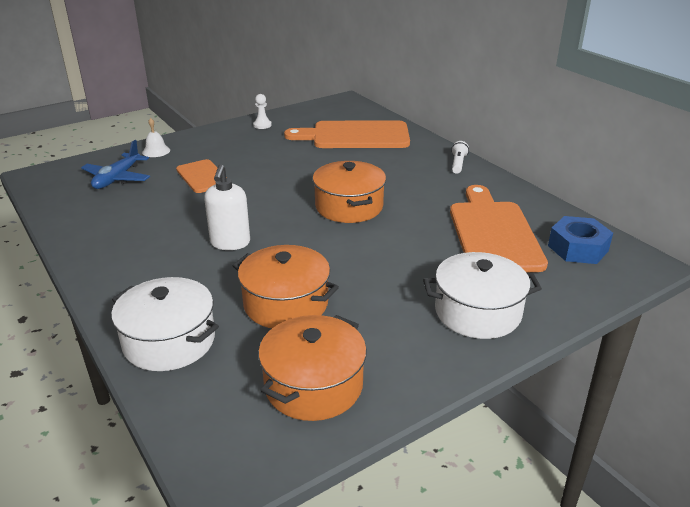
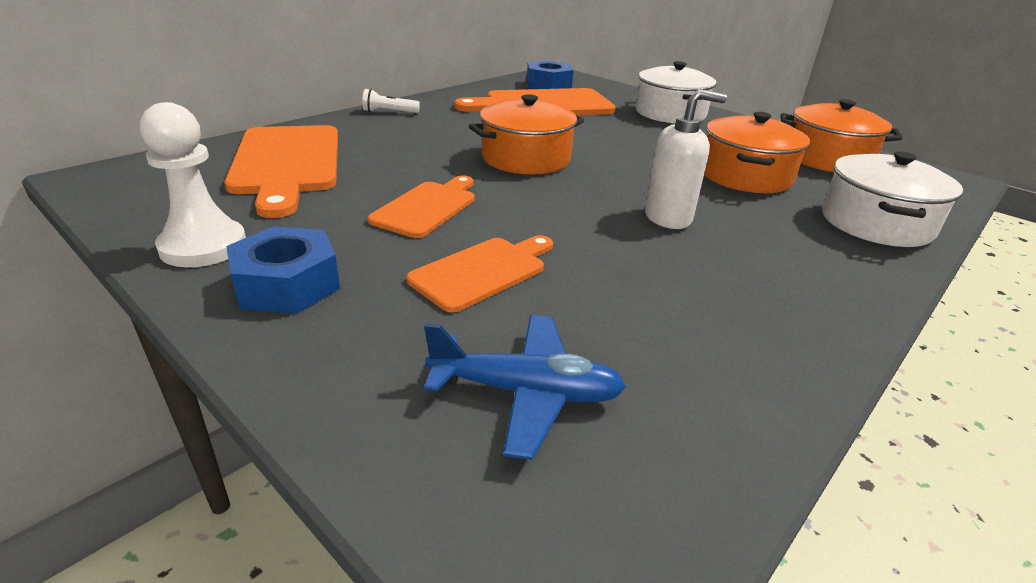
camera: 105 degrees left, 0 degrees up
white bell [142,118,170,157] -> none
white pawn [253,94,272,129] -> white pawn [140,102,246,267], size x1.89
none -> blue nut [226,226,340,314]
none -> orange cutting board [368,176,475,238]

